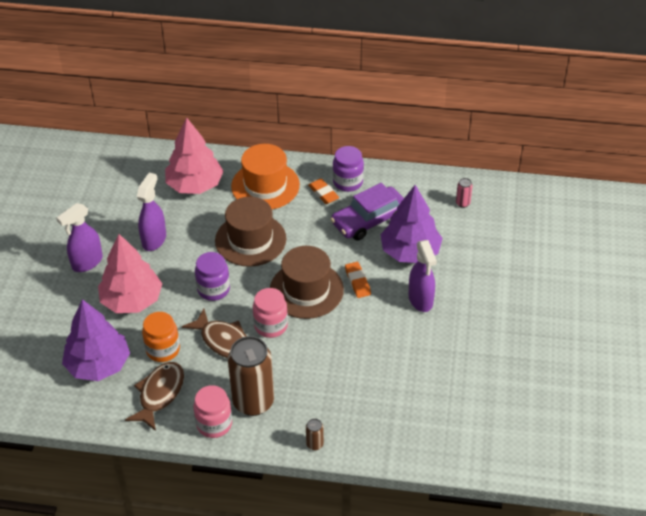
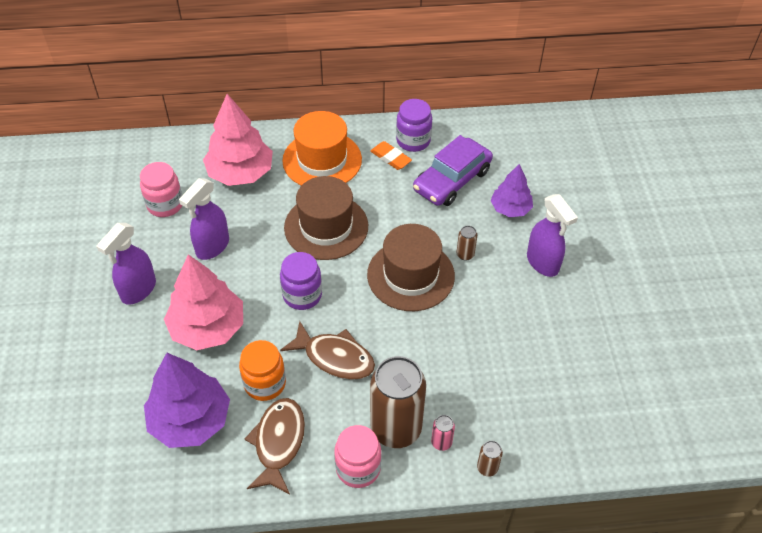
camera: 15 degrees left, 5 degrees up
purple spray bottle [137,173,166,251] -> purple spray bottle turned 150 degrees counterclockwise [179,178,229,260]
pink jar [253,288,288,338] -> pink jar moved to [140,162,182,217]
orange eraser [345,262,371,298] -> brown can [456,226,477,261]
purple tree [380,185,443,263] -> purple tree [490,164,533,217], size x0.60
pink can [456,178,473,208] -> pink can moved to [431,415,455,451]

